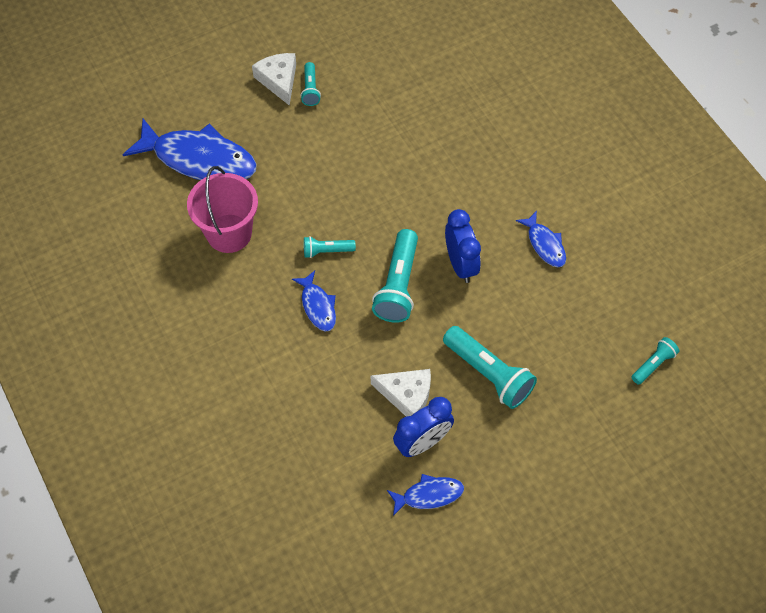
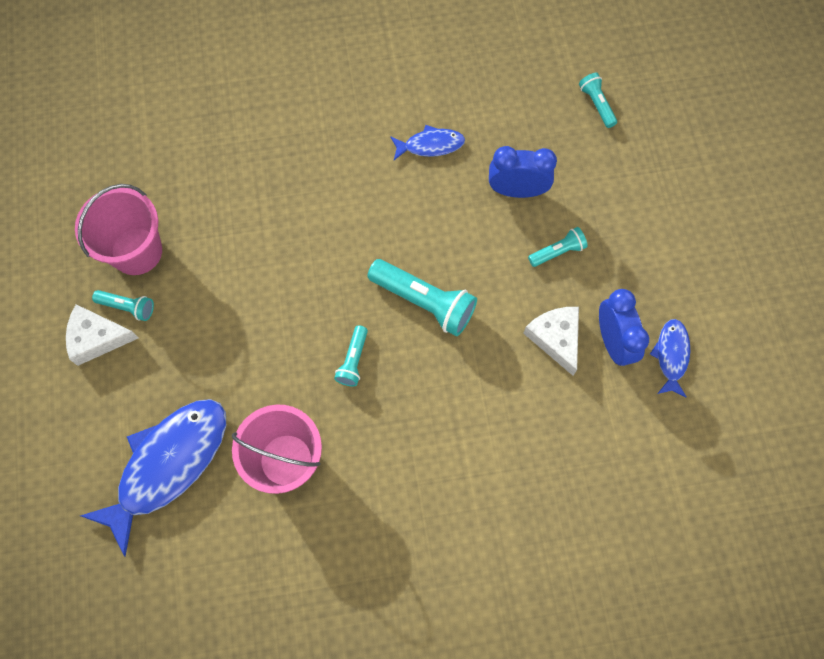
camera: 70 degrees left, 10 degrees up
blue fish [292,270,336,331] -> none
white cheese [371,369,431,416] -> white cheese turned 60 degrees counterclockwise [523,307,579,376]
turquoise flashlight [443,326,537,409] -> turquoise flashlight [528,227,588,267], size x0.54
blue clock [445,209,481,283] -> blue clock moved to [489,146,557,198]
none -> pink bucket [75,184,162,275]

